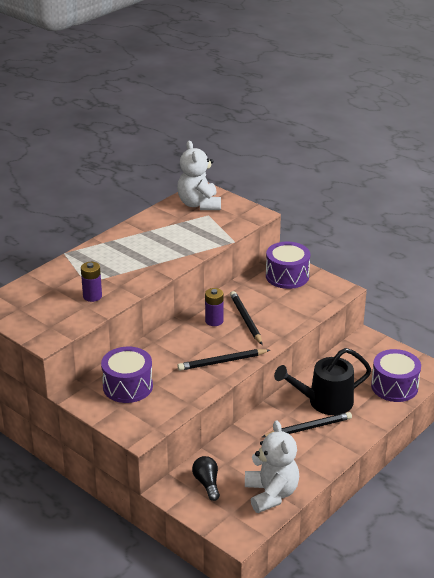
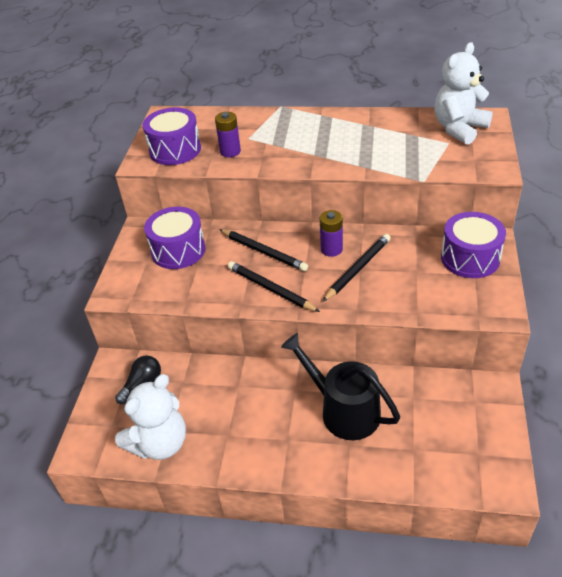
camera: 60 degrees right, 10 degrees up
black pencil [262,412,352,438] -> black pencil moved to [219,229,308,271]
purple drum [371,349,421,402] -> purple drum moved to [142,107,201,165]

